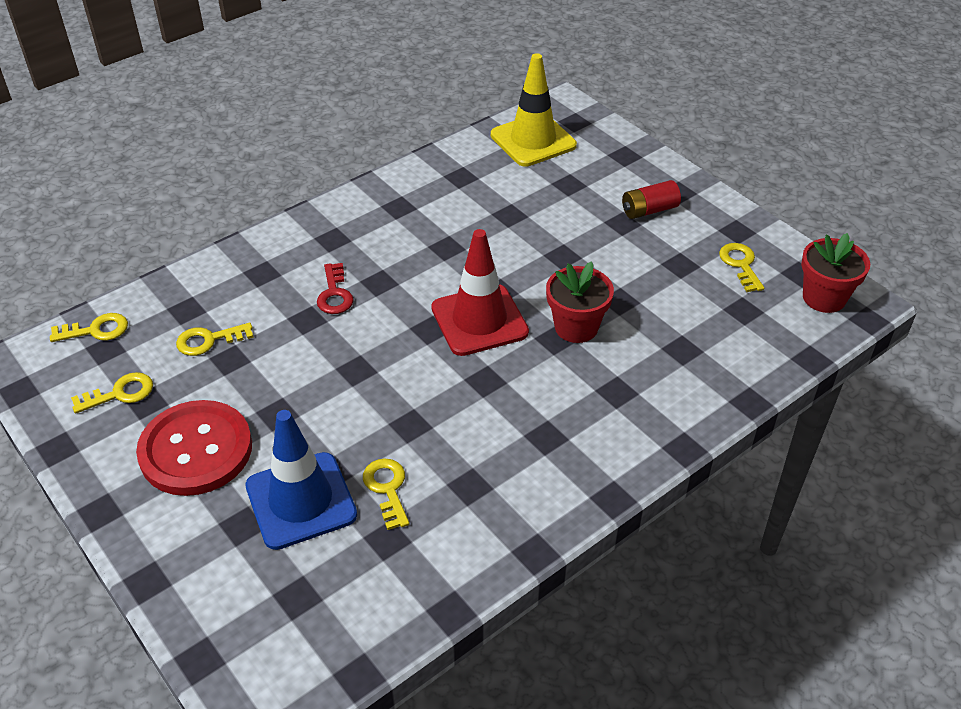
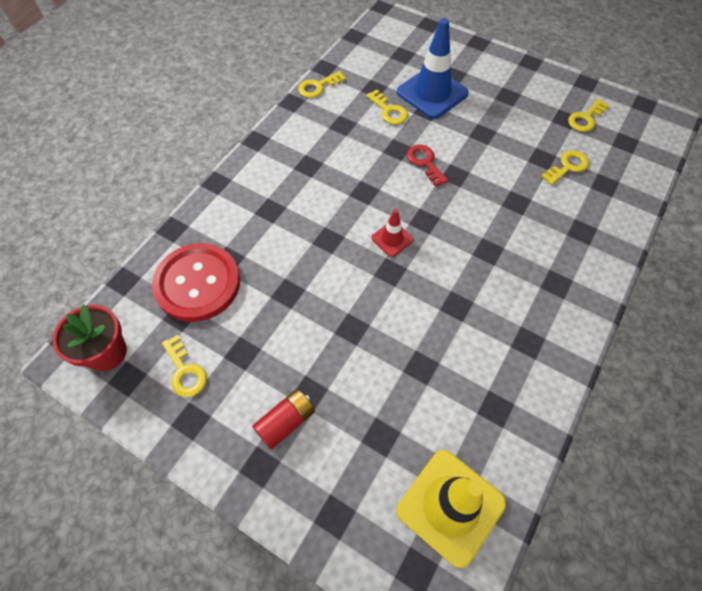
camera: 160 degrees right, 15 degrees up
yellow key [50,313,128,342] -> yellow key moved to [298,71,346,98]
red button [136,400,252,496] -> red button moved to [152,243,240,322]
red key [317,263,354,314] -> red key moved to [407,145,448,186]
red traffic cone [431,229,529,356] -> red traffic cone [371,209,414,257], size x0.50
red flower pot [546,261,614,343] -> none

